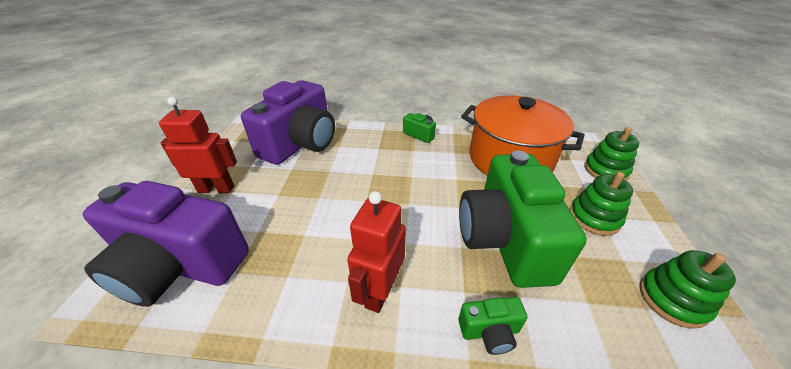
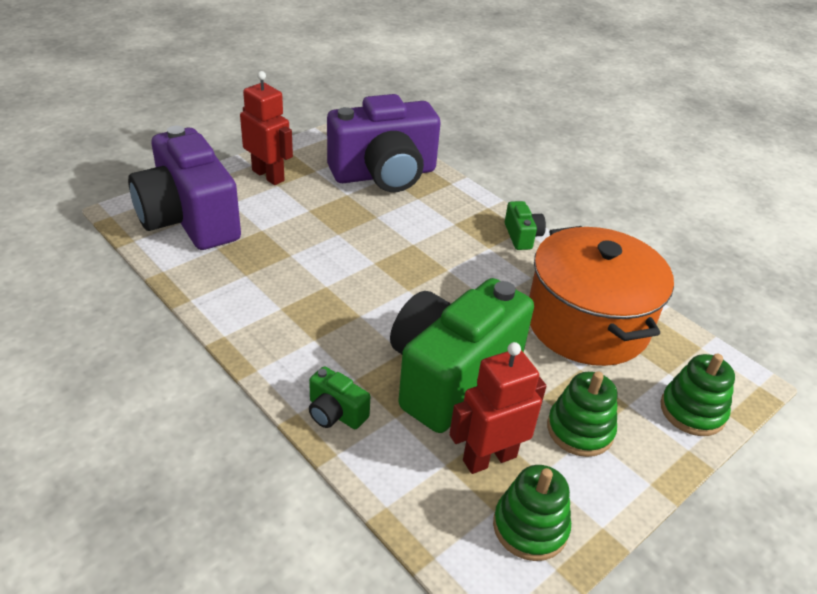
camera: 40 degrees right, 0 degrees up
red robot [347,191,406,313] -> red robot moved to [449,342,547,474]

